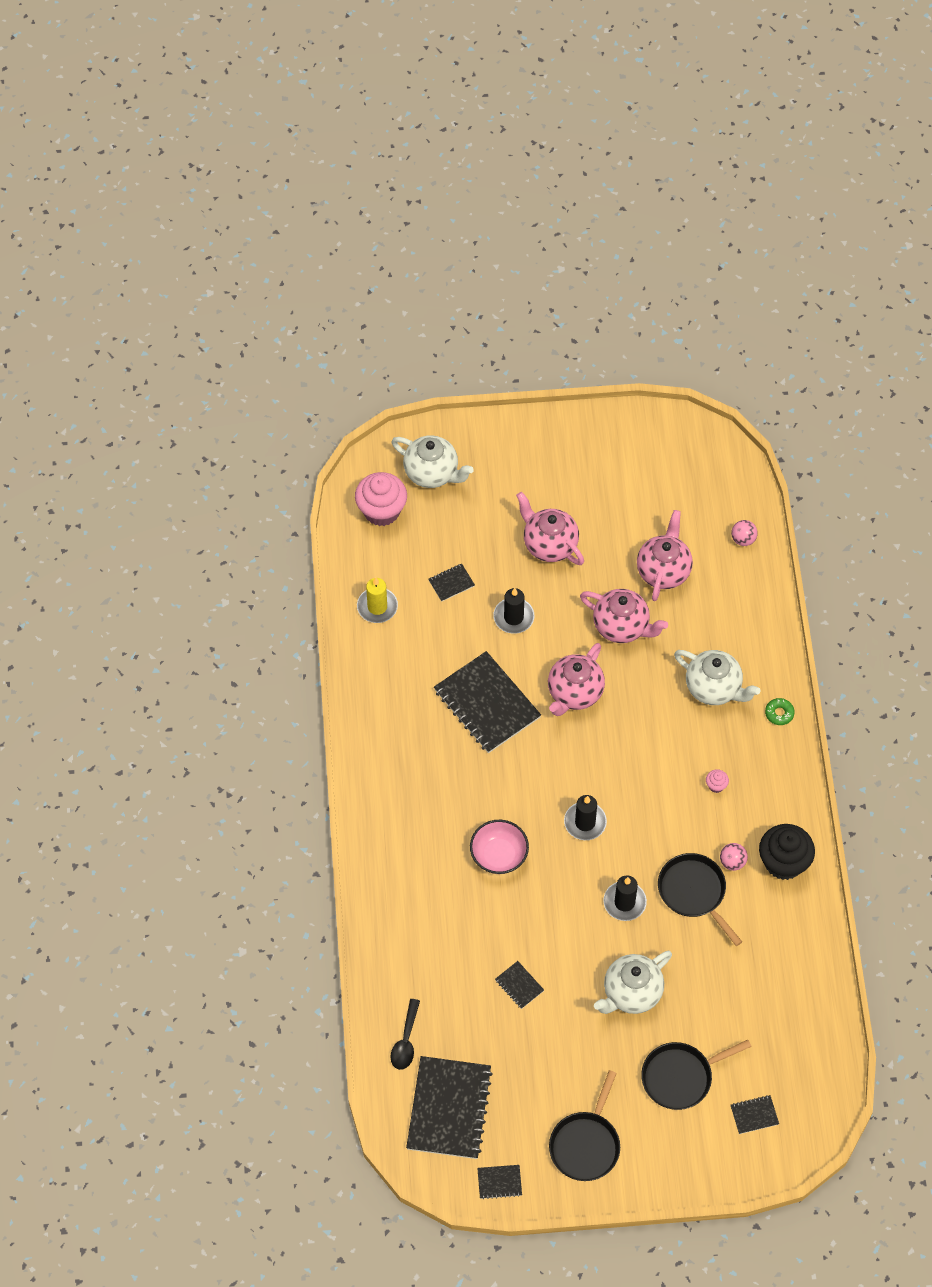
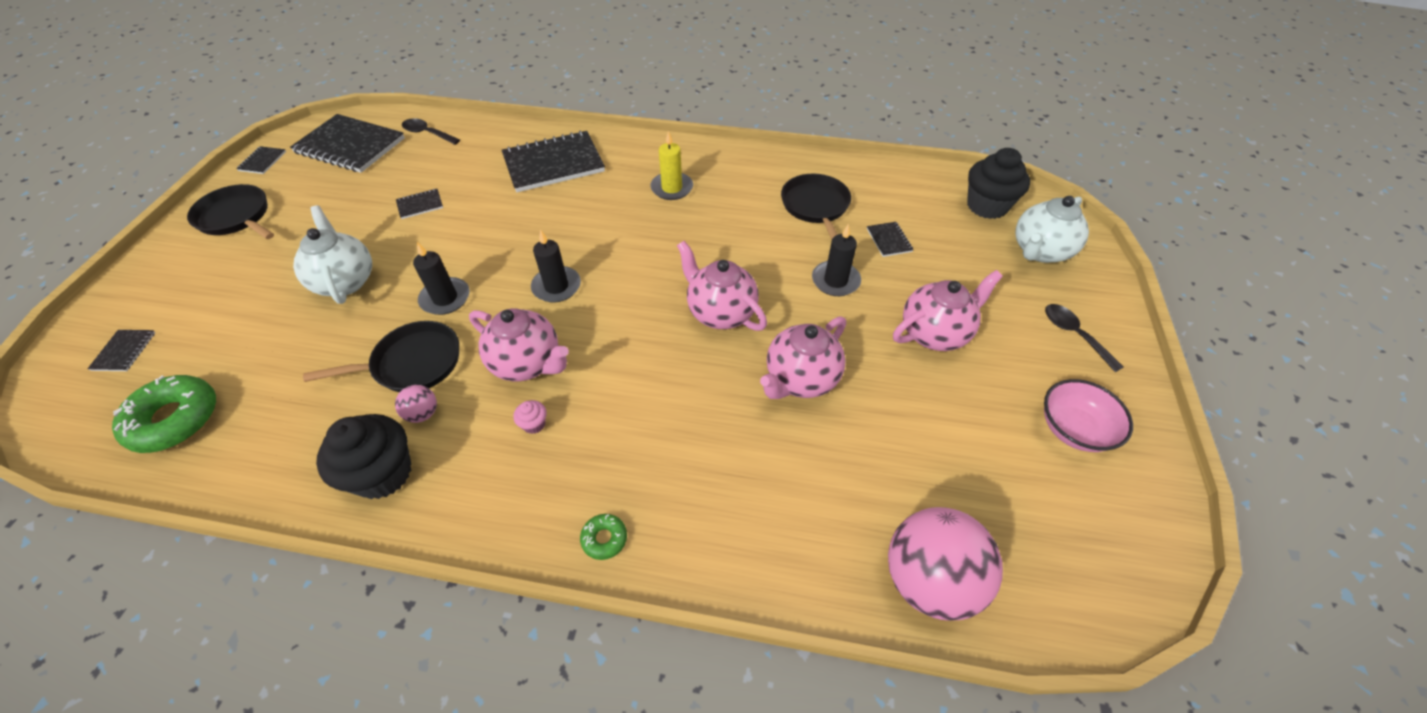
camera: 105 degrees right, 10 degrees down
pink cupcake [355,472,407,526] -> black cupcake [967,148,1030,219]
yellow candle [357,577,398,623] -> yellow candle moved to [650,131,693,200]
black notebook [434,651,541,753] -> black notebook moved to [502,130,605,192]
pink bowl [470,820,529,874] -> pink bowl moved to [1044,379,1133,452]
pink teapot [637,510,693,601] -> pink teapot moved to [469,308,569,382]
black pan [641,1040,752,1110] -> black pan moved to [781,173,851,240]
white teapot [674,650,761,705] -> none
pink ball [731,520,758,546] -> pink ball [888,507,1003,621], size x2.28
none -> green donut [112,375,216,453]
none -> black spoon [1045,304,1123,372]

